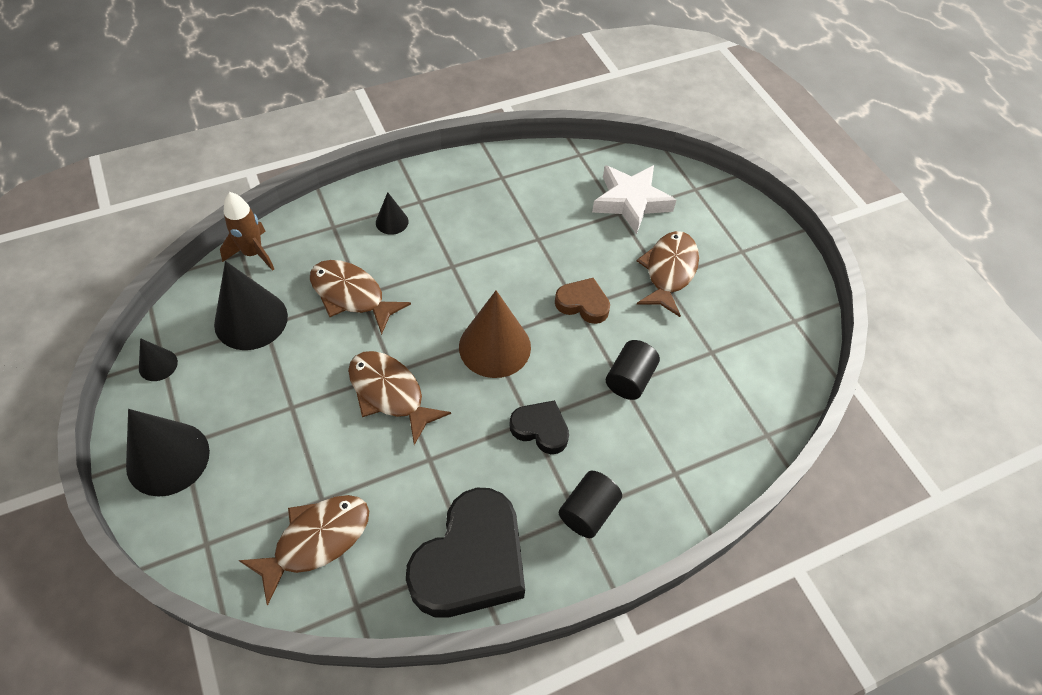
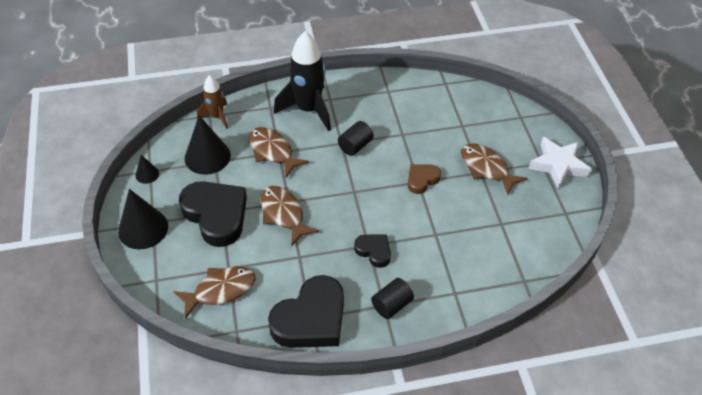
camera: 15 degrees right, 5 degrees down
black cone [376,192,409,235] -> black rocket [274,31,331,131]
brown cone [459,290,531,378] -> none
brown heart [555,278,610,324] -> brown heart turned 75 degrees counterclockwise [408,164,441,194]
white star [592,165,676,235] -> white star moved to [528,137,592,189]
black cylinder [606,340,660,400] -> black cylinder moved to [338,121,374,156]
brown fish [636,231,699,317] -> brown fish turned 75 degrees counterclockwise [461,143,528,195]
none -> black heart [179,181,247,247]

